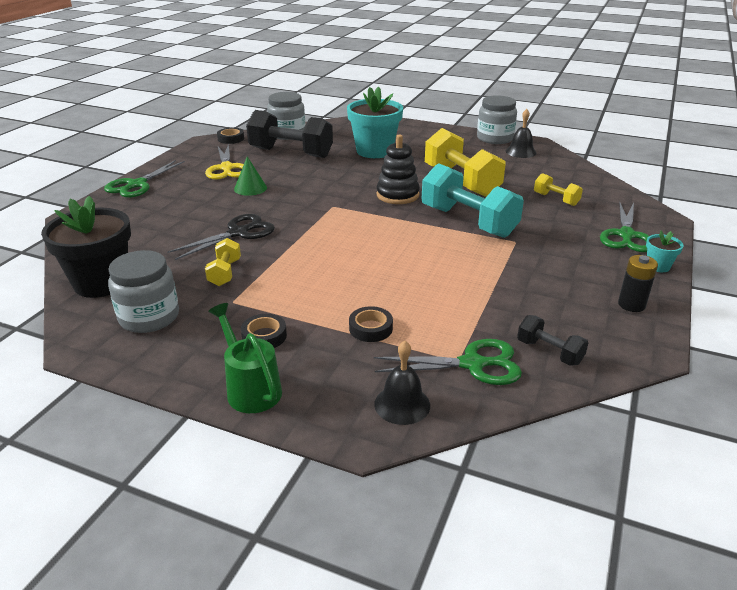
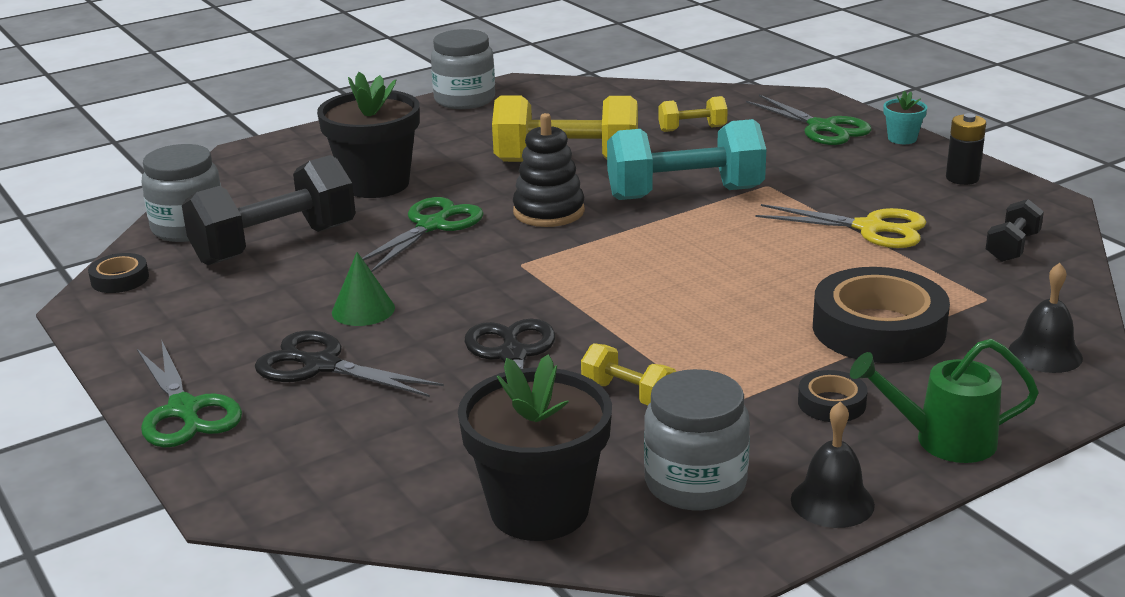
camera: 55 degrees left, 5 degrees down
yellow scissors [205,143,244,180] -> yellow scissors moved to [756,204,926,248]
turquoise flower pot [347,87,403,158] -> black flower pot [317,72,420,198]
black tape [349,306,393,342] -> black tape [813,267,950,363], size x2.12
green scissors [374,339,522,385] -> green scissors moved to [362,197,484,272]
black bell [506,109,536,158] -> black bell moved to [791,401,875,528]
black dumbbell [517,315,588,366] -> black dumbbell turned 45 degrees counterclockwise [986,199,1044,262]
none -> black scissors [255,331,444,397]

